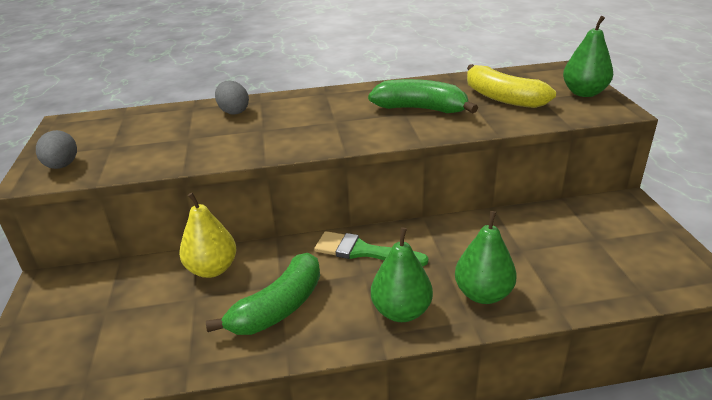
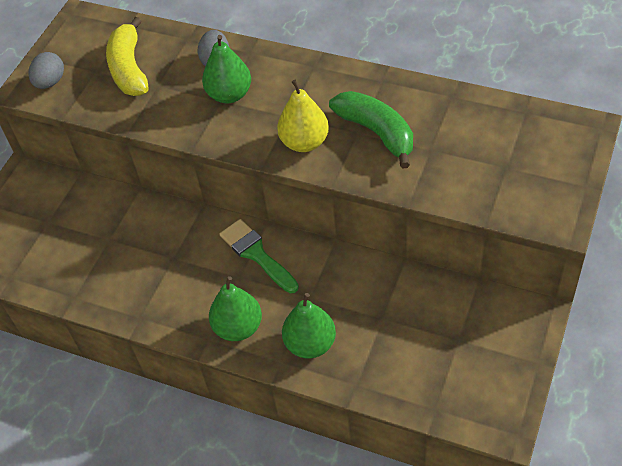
camera: 35 degrees right, 20 degrees up
yellow pear [179,193,236,278] -> yellow pear moved to [277,80,329,152]
green banana [206,253,320,335] -> none
yellow banana [467,64,556,108] -> yellow banana moved to [106,17,149,96]
green pear [563,16,613,97] -> green pear moved to [202,35,251,103]

